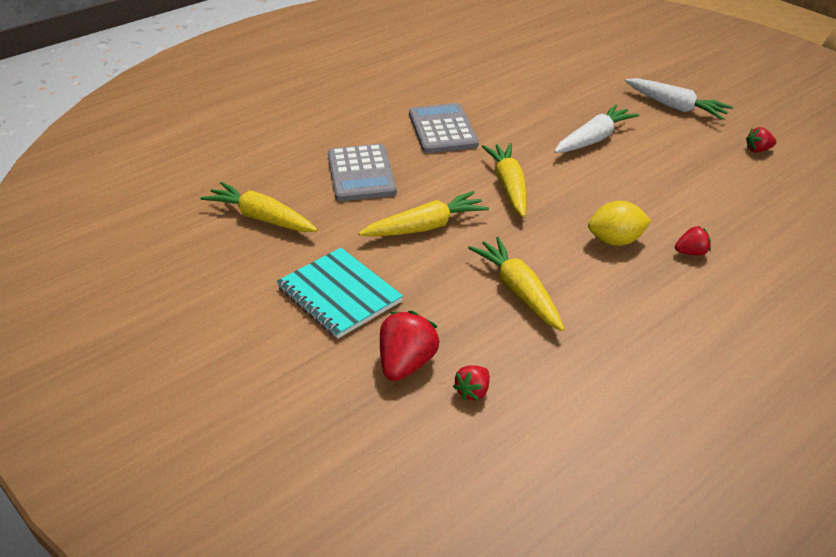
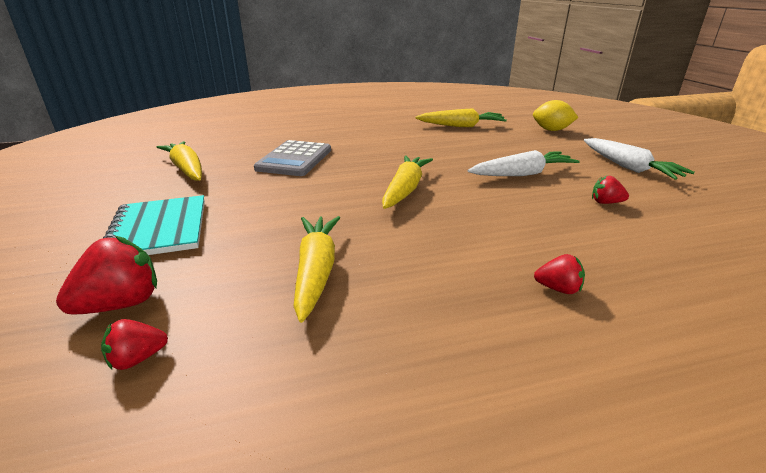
camera: 25 degrees right, 10 degrees down
yellow carrot [359,191,489,237] -> yellow carrot moved to [415,108,507,127]
grey calculator [409,103,479,153] -> none
yellow lemon [588,201,651,246] -> yellow lemon moved to [533,100,579,131]
red strawberry [746,127,776,153] -> red strawberry moved to [592,176,629,204]

